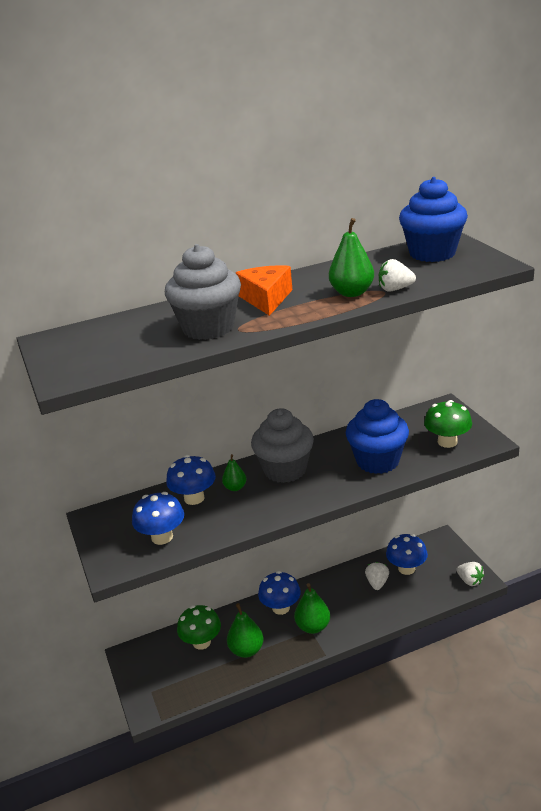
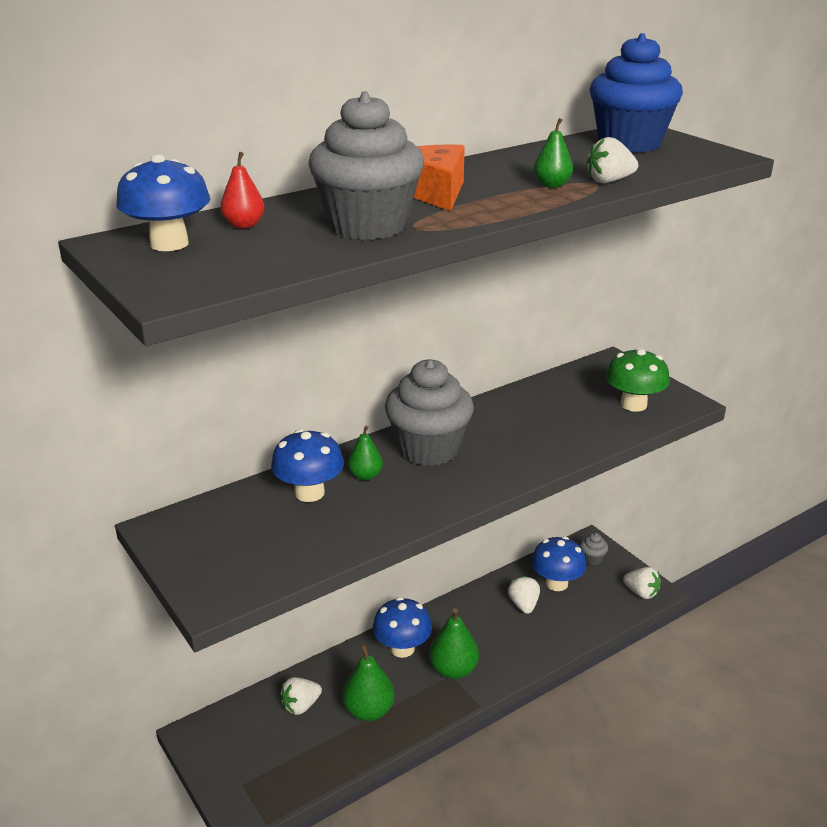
camera: 15 degrees left, 0 degrees up
blue mushroom [132,492,184,545] -> blue mushroom moved to [116,154,210,251]
green mushroom [177,605,221,650] -> white strawberry [280,677,322,715]
green pear [329,218,374,297] -> green pear [534,118,573,188], size x0.61
blue cupcake [346,399,409,474] -> none
none -> red pear [220,152,265,229]
none -> grey cupcake [580,533,608,565]

